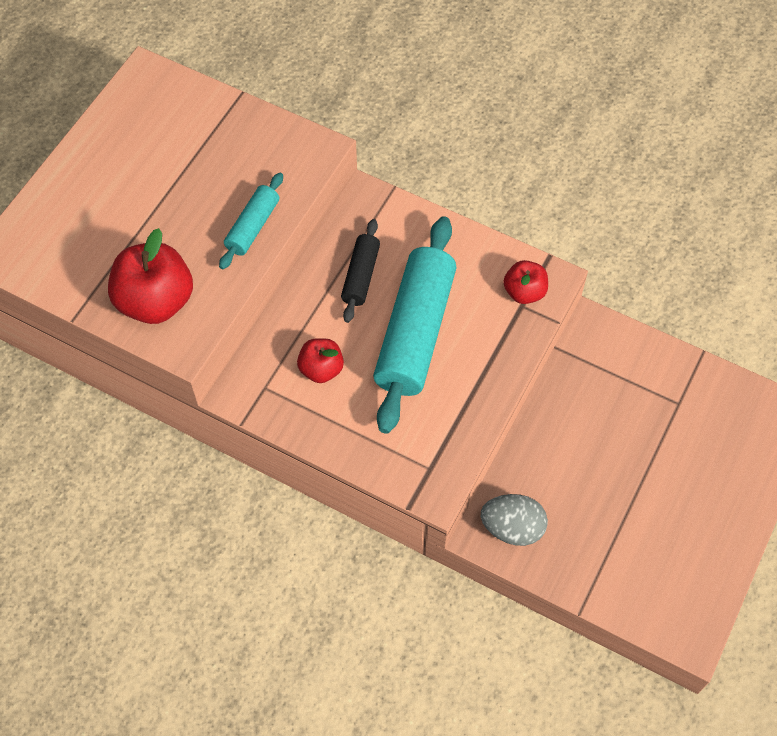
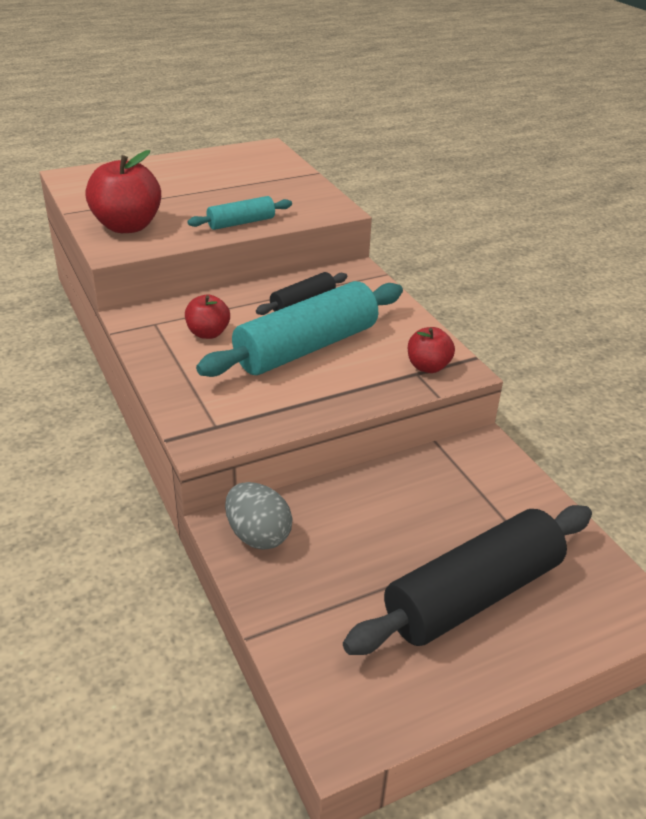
camera: 35 degrees right, 25 degrees down
none -> black rolling pin [343,505,592,655]

